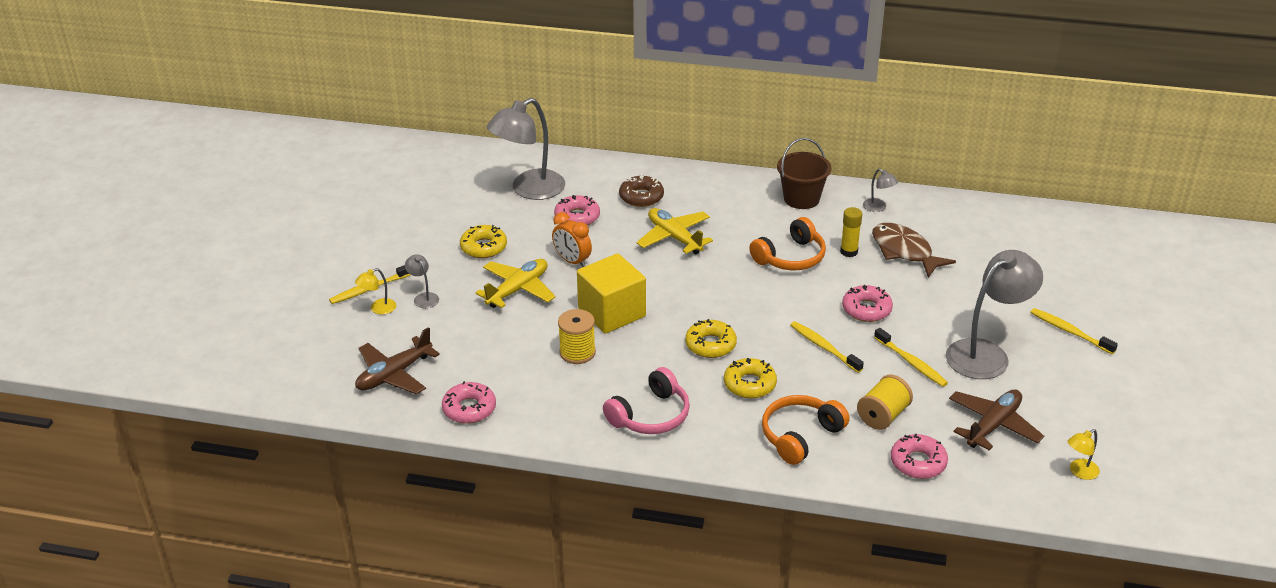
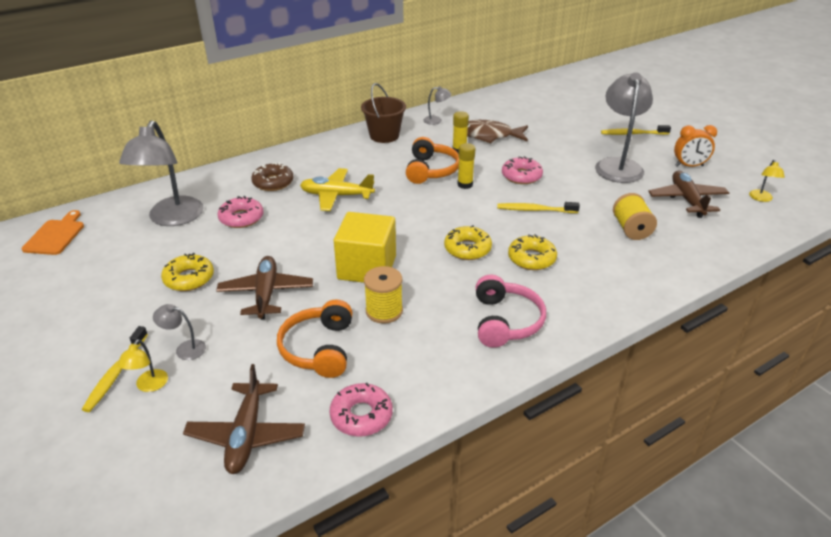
camera: 45 degrees left, 0 degrees up
yellow plane [476,259,556,308] -> brown plane [216,256,313,320]
orange clock [552,212,592,267] -> orange clock moved to [674,125,717,167]
orange headphones [762,395,849,465] -> orange headphones moved to [277,299,353,378]
yellow toothbrush [874,328,948,387] -> none
pink donut [891,434,948,479] -> none
none -> orange cutting board [22,210,84,255]
none -> yellow glue stick [457,143,475,189]

